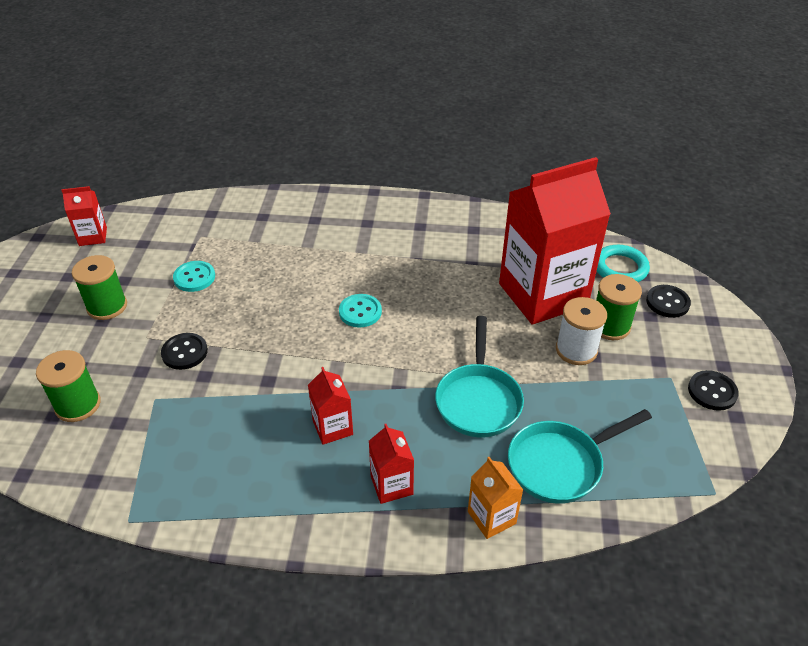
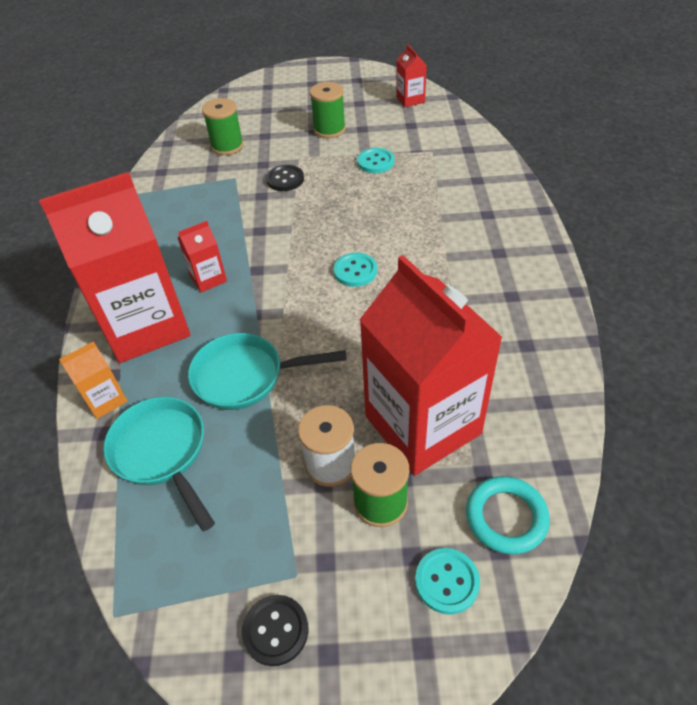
camera: 85 degrees right, 5 degrees up
red carton [369,424,414,504] -> red carton [39,172,191,363], size x2.37
black button [646,285,691,318] -> turquoise button [415,548,480,615]

